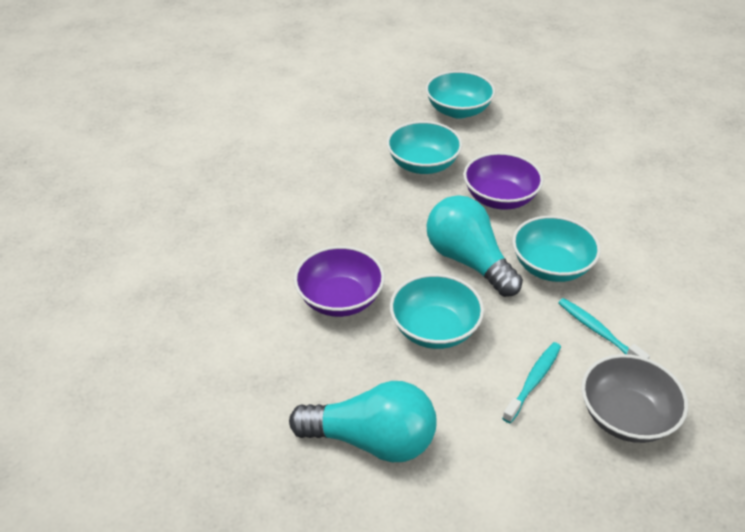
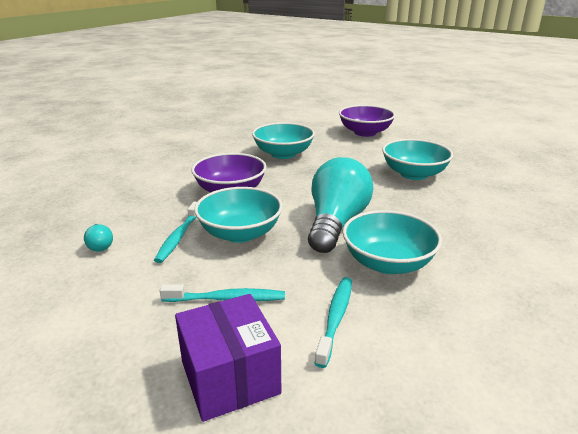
camera: 55 degrees right, 15 degrees down
turquoise light bulb [289,381,437,462] -> turquoise light bulb [84,224,113,252], size x0.40
turquoise bowl [425,71,495,119] -> turquoise bowl moved to [252,122,315,159]
purple bowl [464,152,544,210] -> purple bowl moved to [339,105,395,137]
grey bowl [581,354,688,443] -> purple box [175,294,281,422]
none -> turquoise toothbrush [154,202,197,263]

